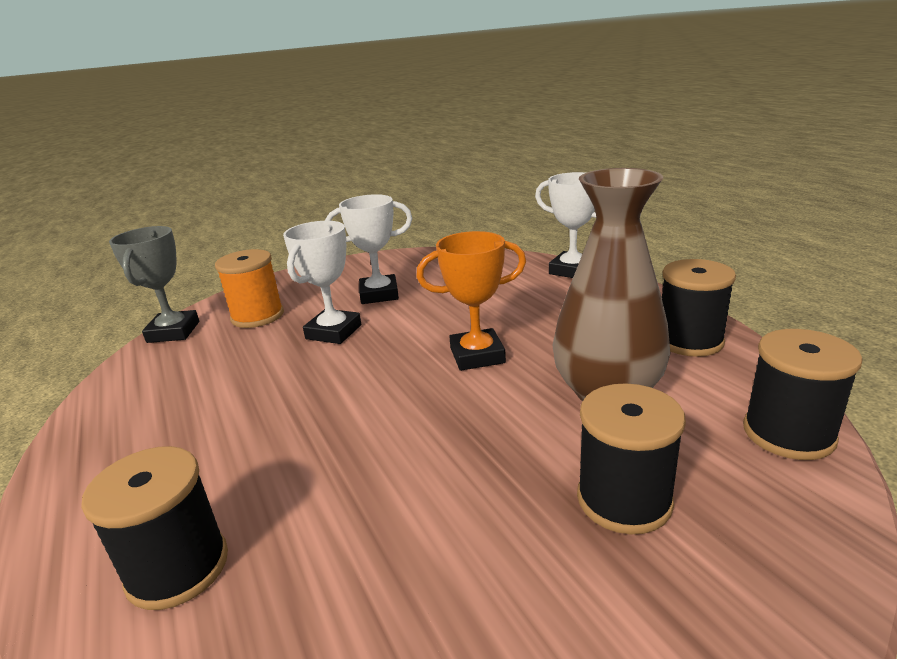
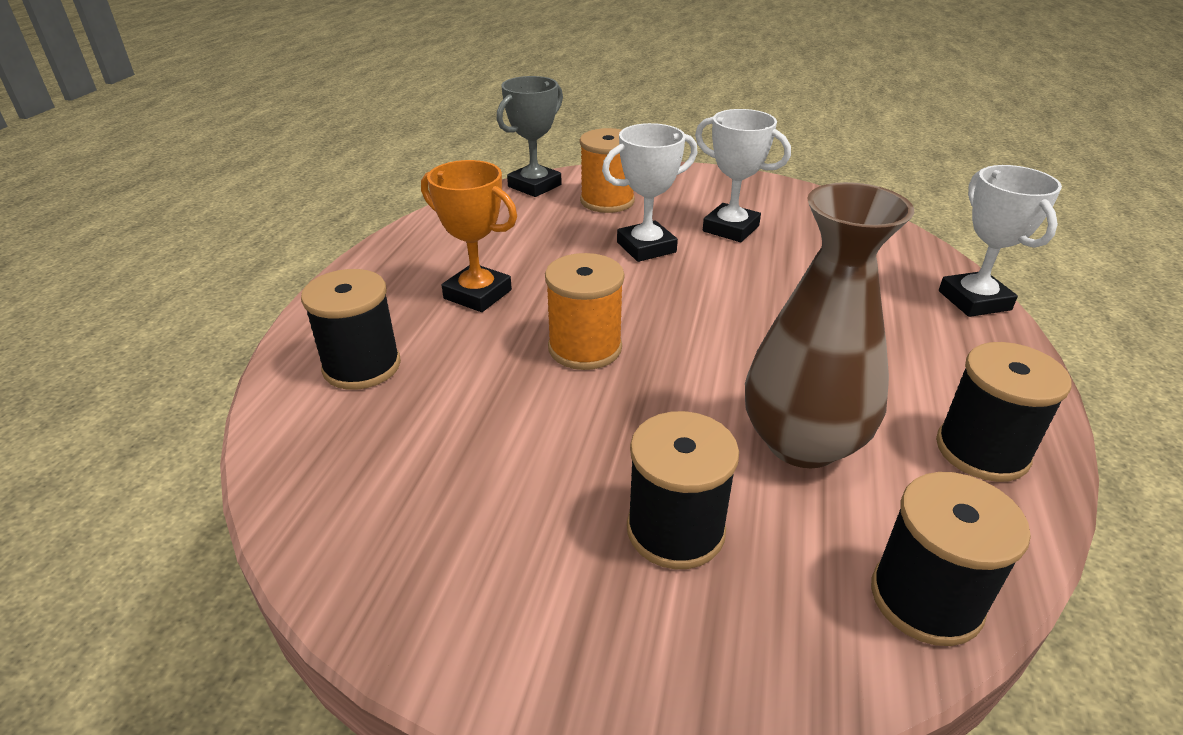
camera: 40 degrees right, 10 degrees up
orange trophy [416,231,526,371] -> orange trophy moved to [421,160,517,312]
none -> orange spool [545,253,625,370]

